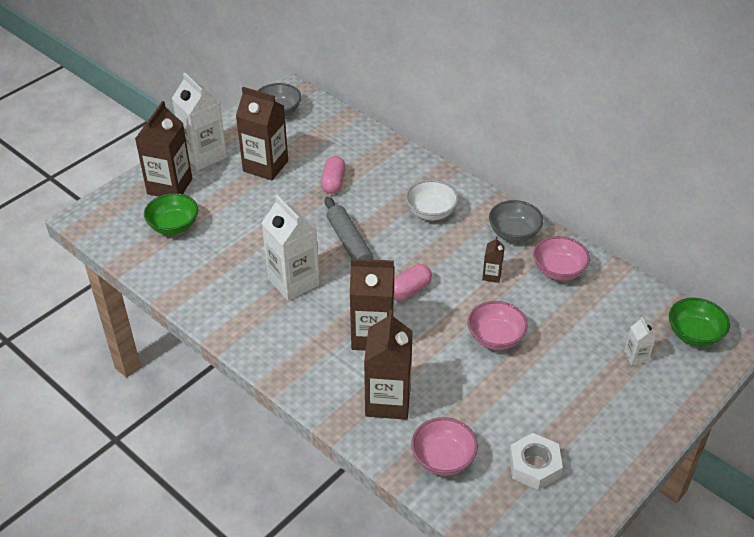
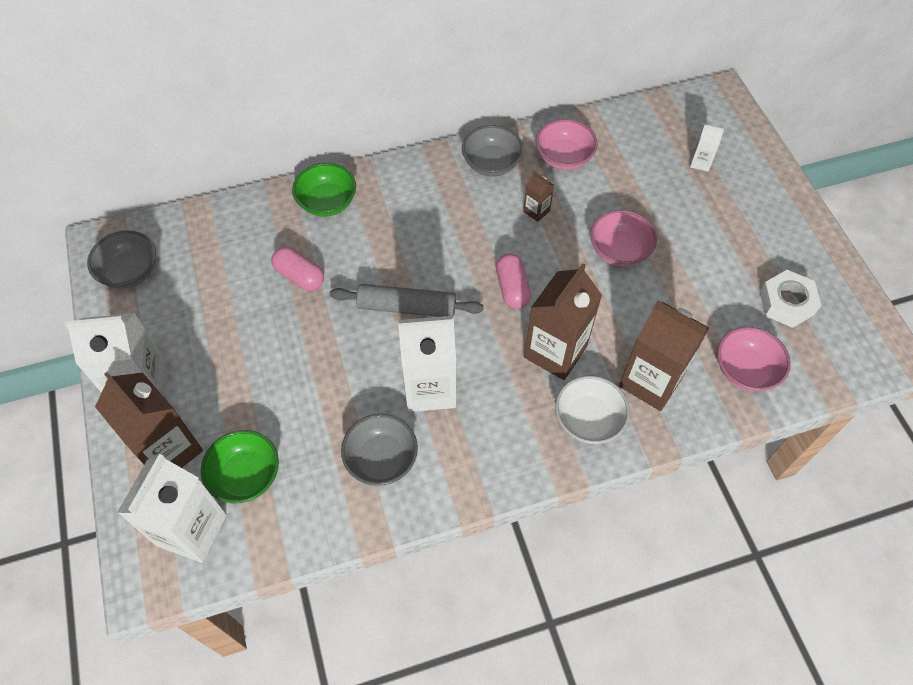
camera: 60 degrees left, 15 degrees up
brown carton [236,87,288,180] -> none
white bowl [405,180,459,220] -> white bowl moved to [555,376,630,444]
green bowl [669,298,730,347] -> green bowl moved to [292,163,356,217]
none -> white carton [117,454,227,563]
none -> grey bowl [341,414,418,486]

